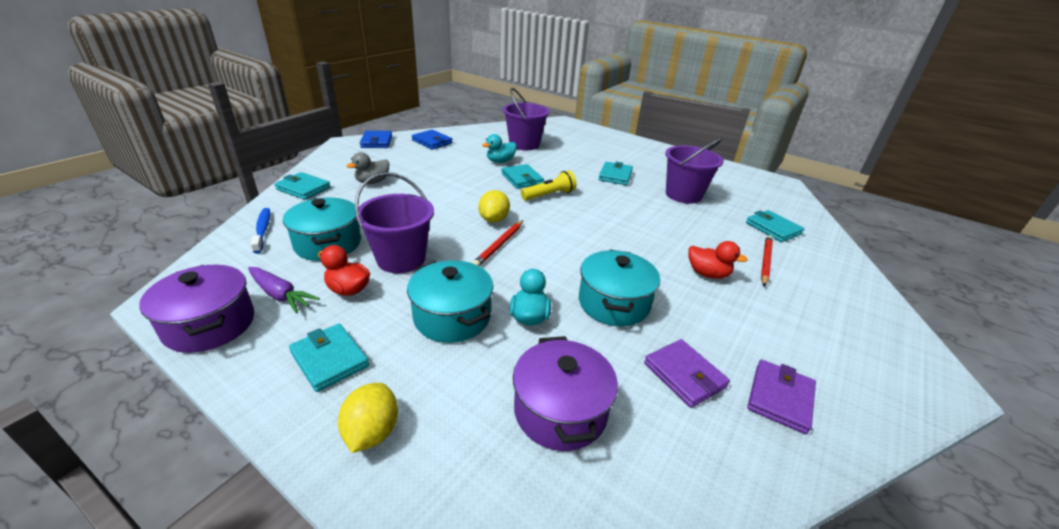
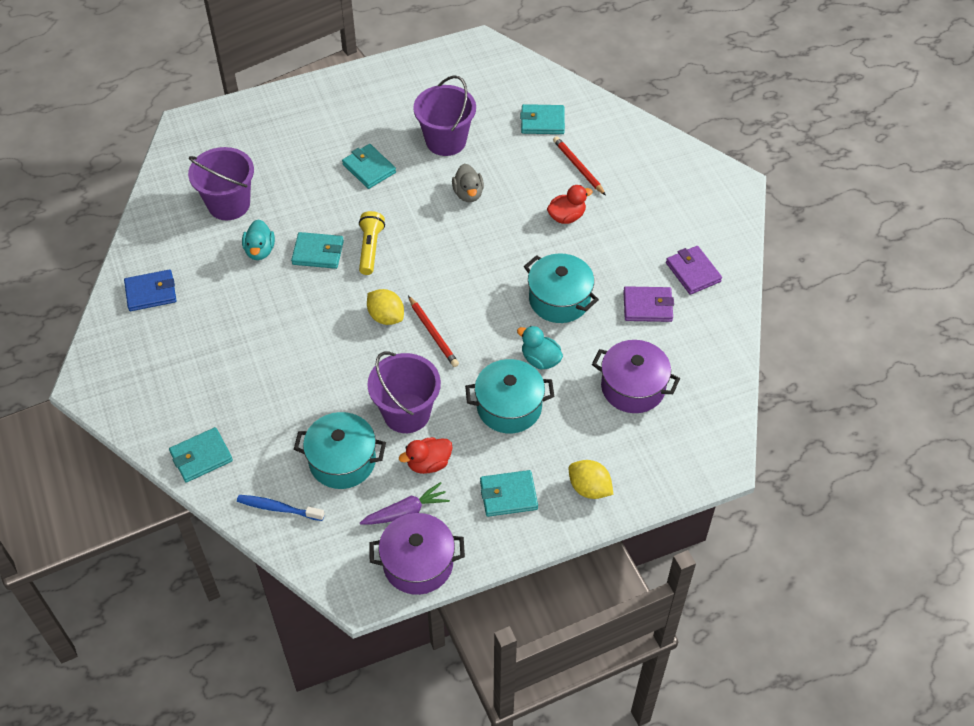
camera: 55 degrees left, 20 degrees up
grey duck [347,152,389,184] -> grey duck moved to [452,163,484,202]
blue wallet [360,131,392,148] -> none

